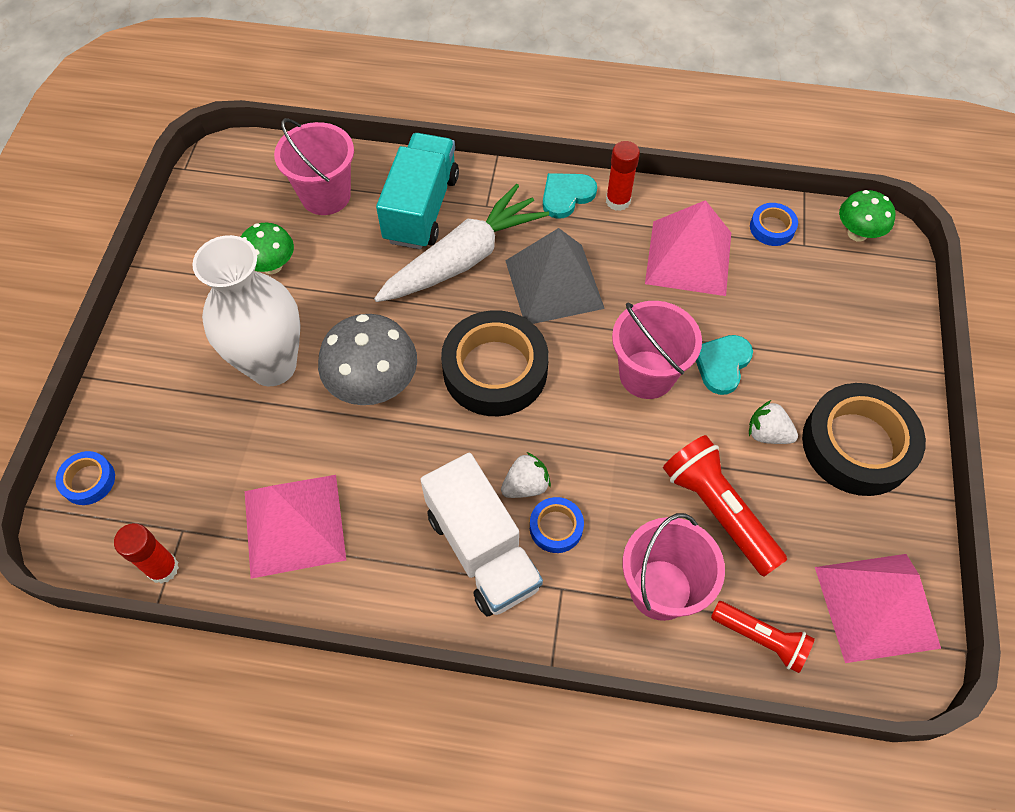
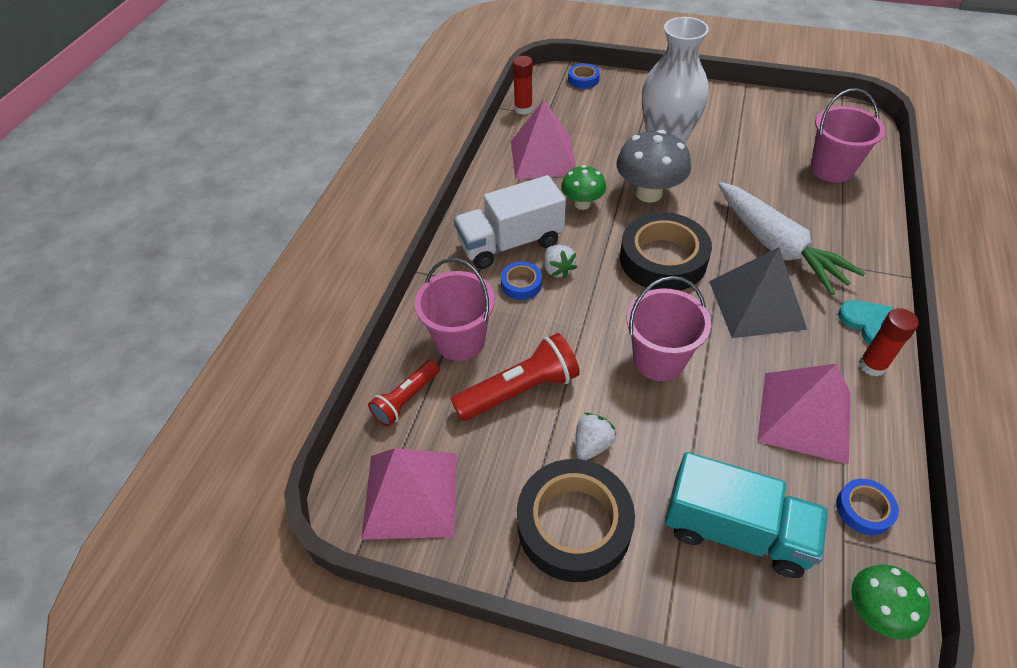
camera: 100 degrees right, 10 degrees down
green mushroom [241,223,294,274] -> green mushroom moved to [561,165,606,210]
turquoise truck [376,133,459,250] -> turquoise truck moved to [665,452,828,578]
turquoise heart [696,335,753,395] -> none

